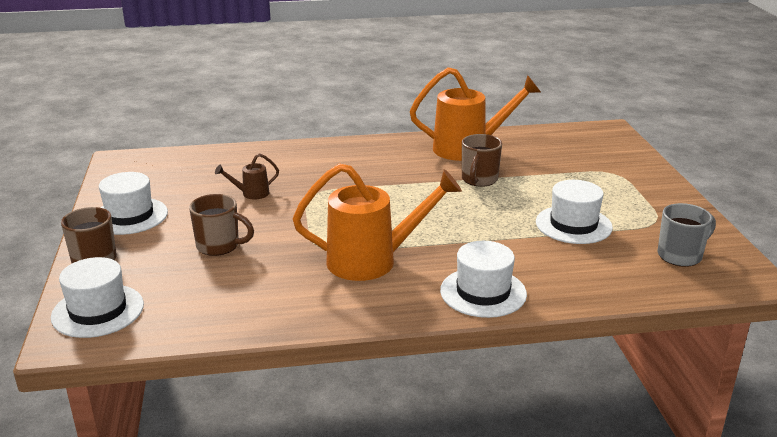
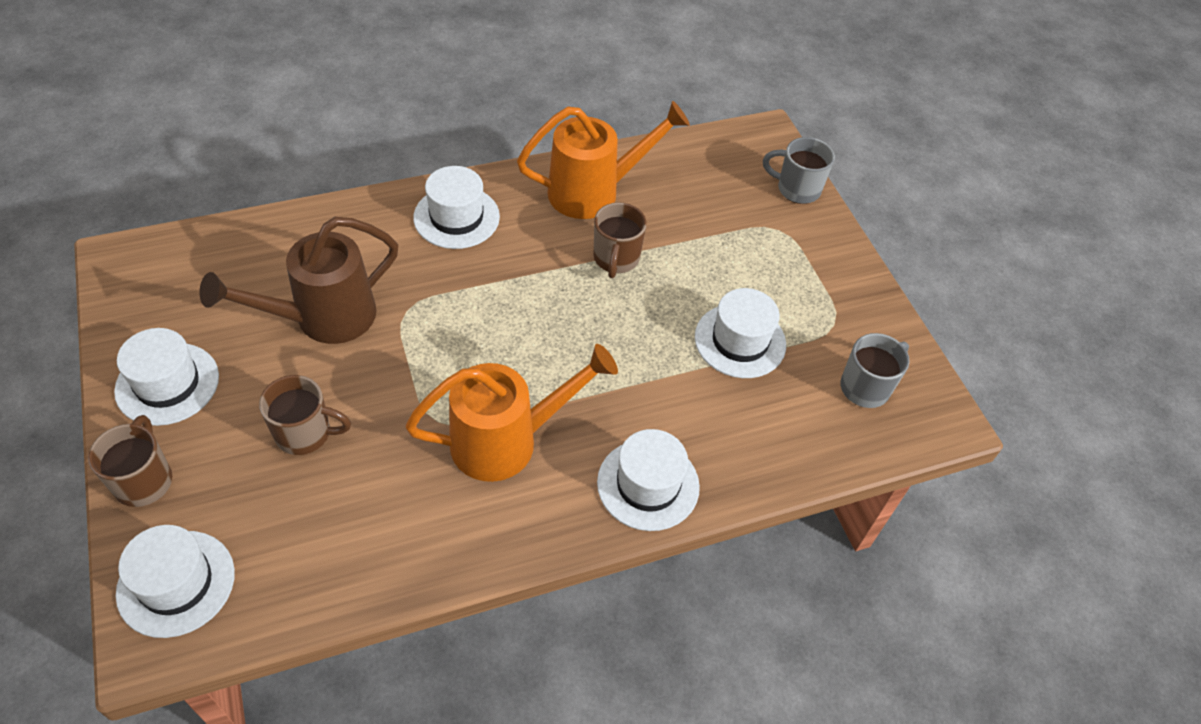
camera: 15 degrees left, 25 degrees up
brown watering can [215,153,279,199] -> brown watering can [200,217,398,344], size x2.23
none -> white hat [413,166,500,249]
none -> grey mug [763,137,835,204]

